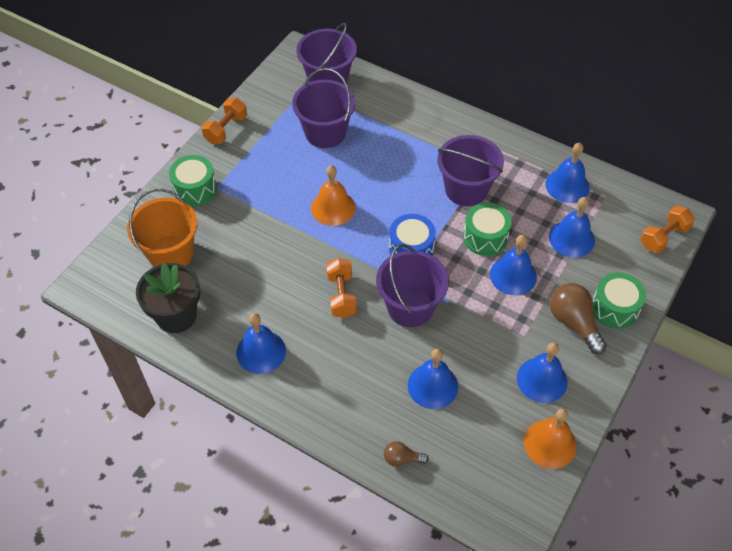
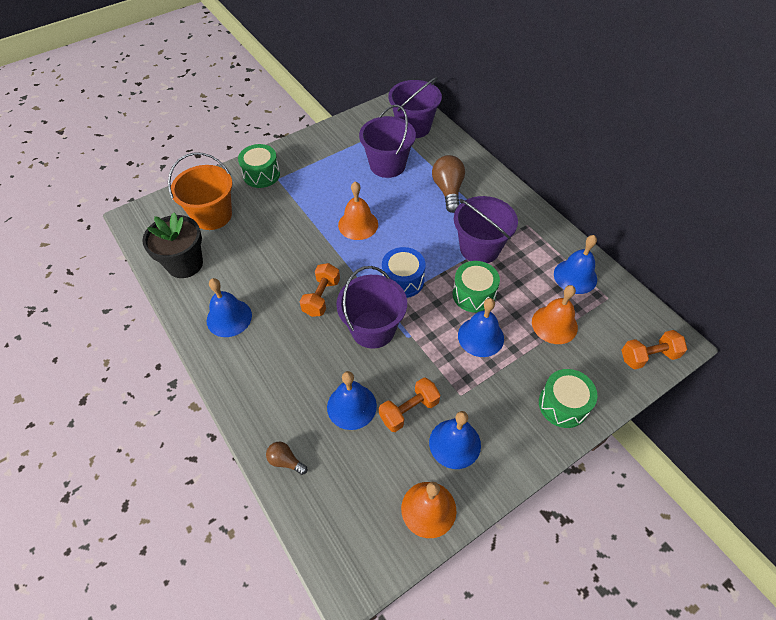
camera: 25 degrees right, 0 degrees up
orange dumbbell [202,98,247,144] -> orange dumbbell moved to [379,377,440,432]
blue bell [549,197,595,258] -> orange bell [532,285,578,344]
brown light bulb [550,283,607,354] -> brown light bulb moved to [432,155,465,213]

